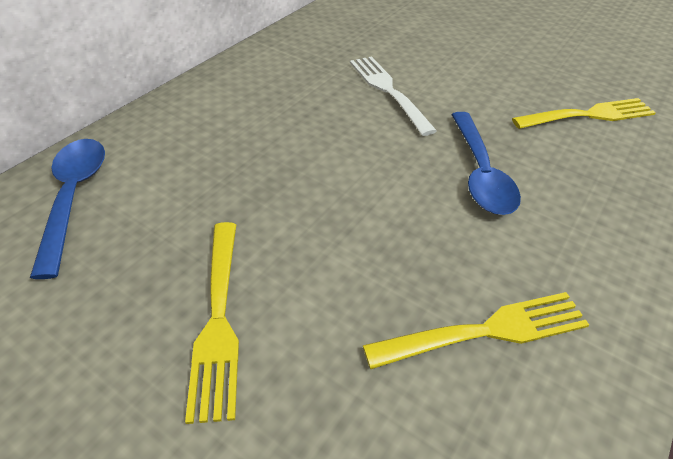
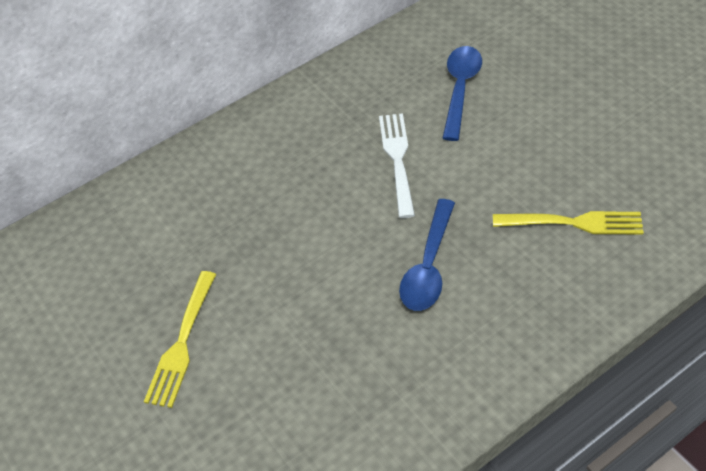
camera: 25 degrees right, 5 degrees up
blue spoon [30,139,105,279] -> blue spoon moved to [443,46,482,141]
yellow fork [363,292,589,369] -> none

